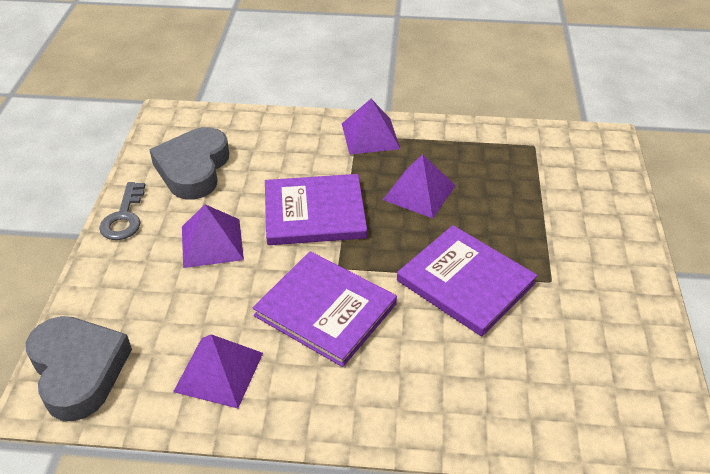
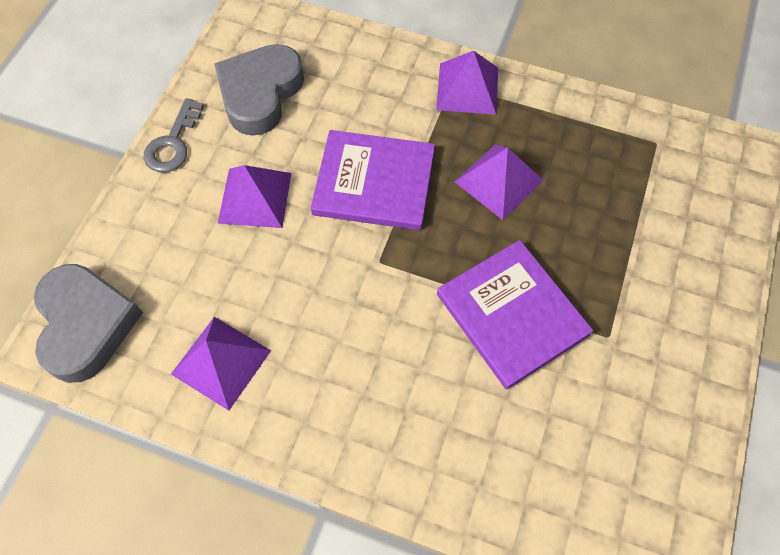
camera: 15 degrees right, 20 degrees up
purple book [253,251,397,367] -> none

